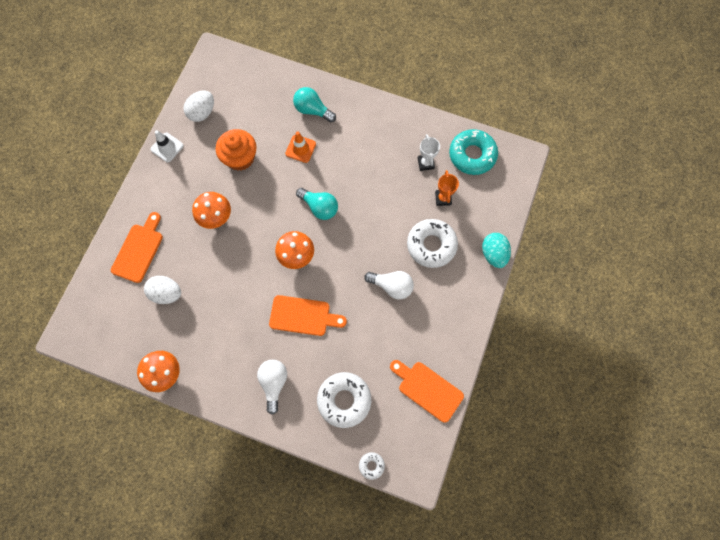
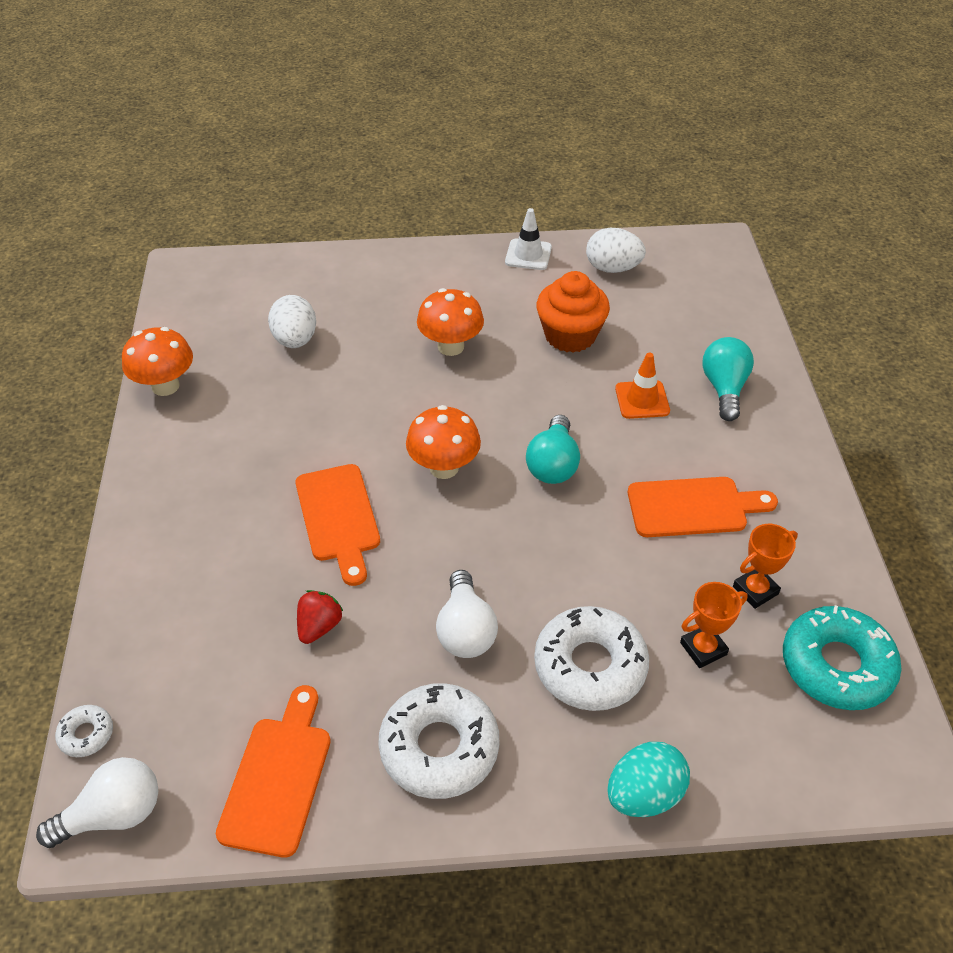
camera: 65 degrees right, 25 degrees down
orange cutting board [111,212,163,283] -> orange cutting board moved to [628,477,778,537]
white light bulb [257,360,287,415] -> white light bulb moved to [36,757,158,848]
white donut [317,372,371,428] -> white donut moved to [378,683,499,799]
white trophy [418,134,440,171] -> orange trophy [733,524,798,609]
none -> red strawberry [297,590,343,644]

